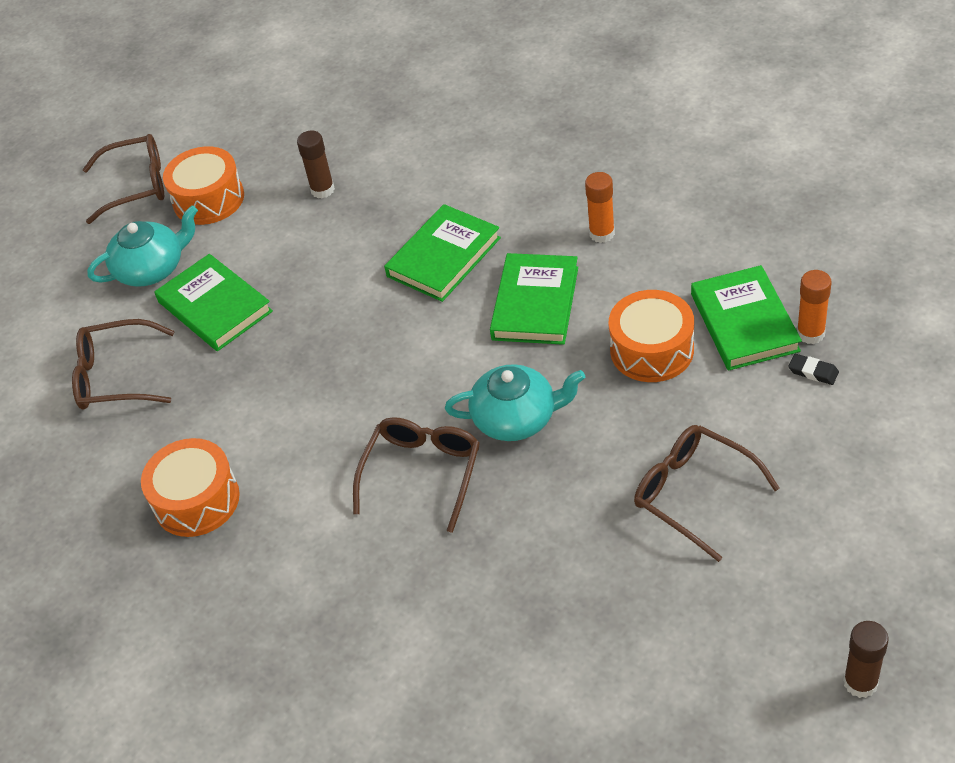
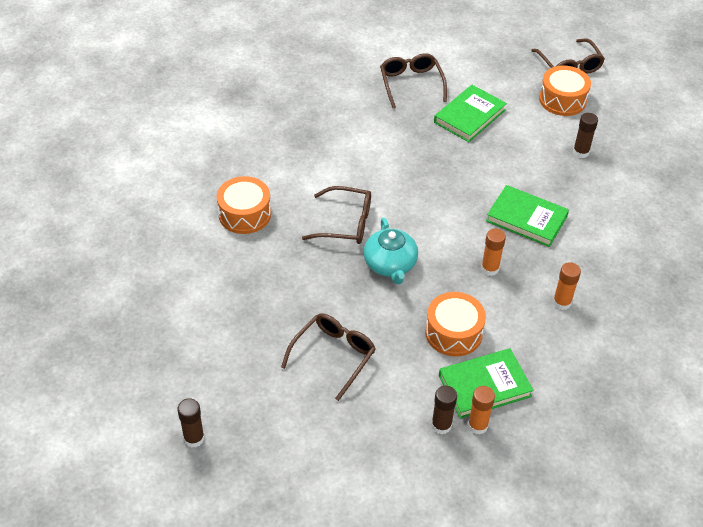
camera: 75 degrees right, 0 degrees up
turquoise teapot [87,205,198,287] -> none
orange drum [141,438,240,537] -> orange drum moved to [217,176,271,234]
green book [490,253,578,345] -> orange glue stick [481,229,506,276]
black eraser [788,354,839,385] -> brown glue stick [431,386,457,434]

